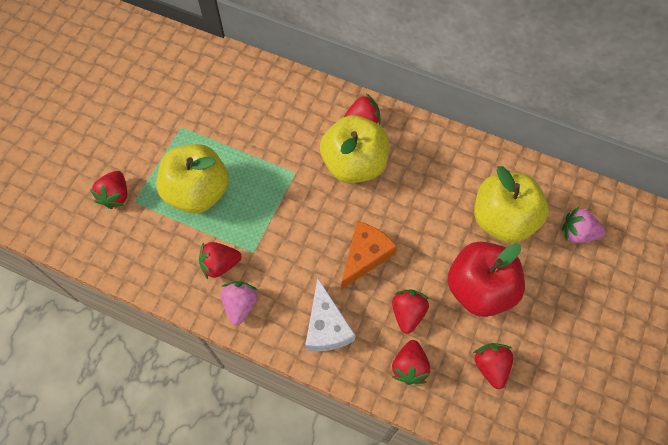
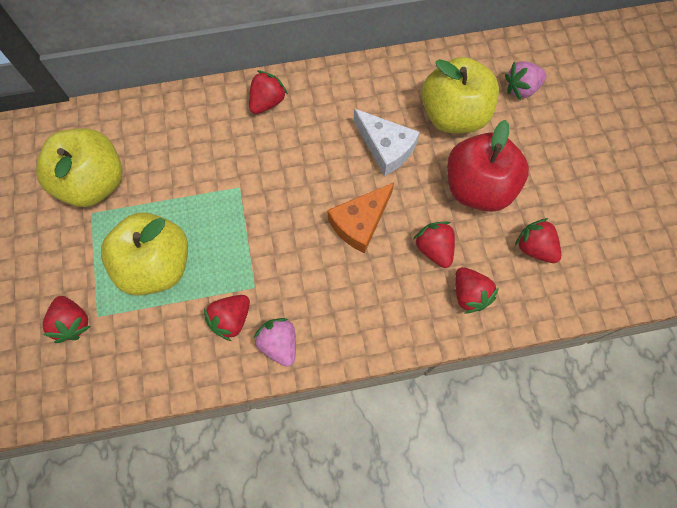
camera: 35 degrees left, 5 degrees up
white cheese [305,278,355,352] -> white cheese moved to [354,109,420,176]
yellow apple [320,115,389,183] -> yellow apple moved to [36,129,123,207]
orange cheese [341,221,397,290] -> orange cheese turned 135 degrees counterclockwise [328,183,394,254]

